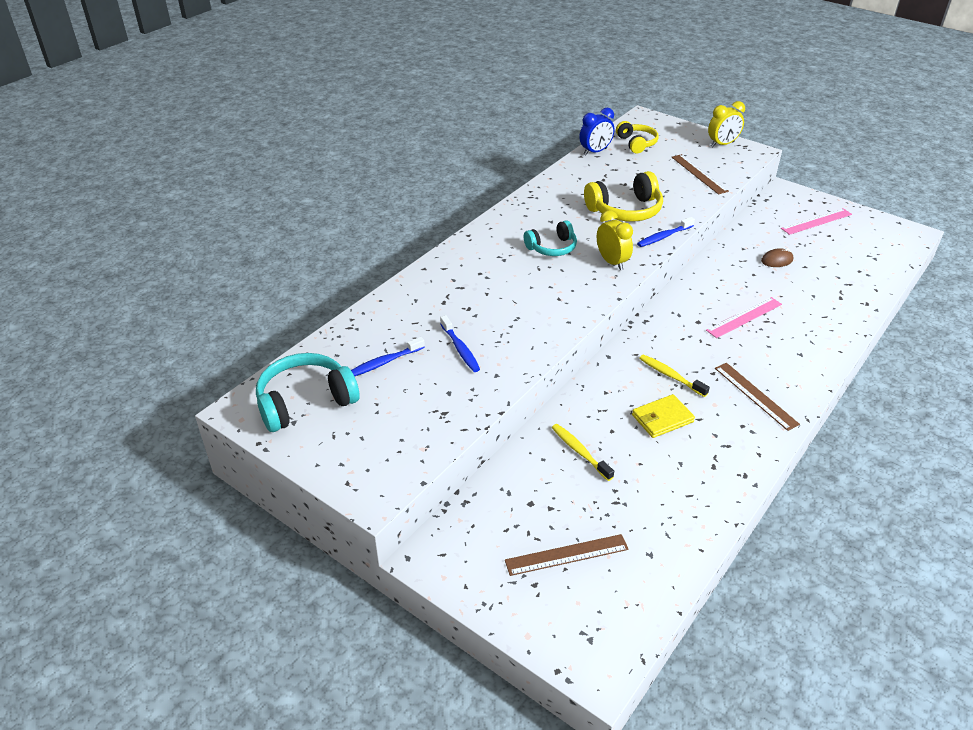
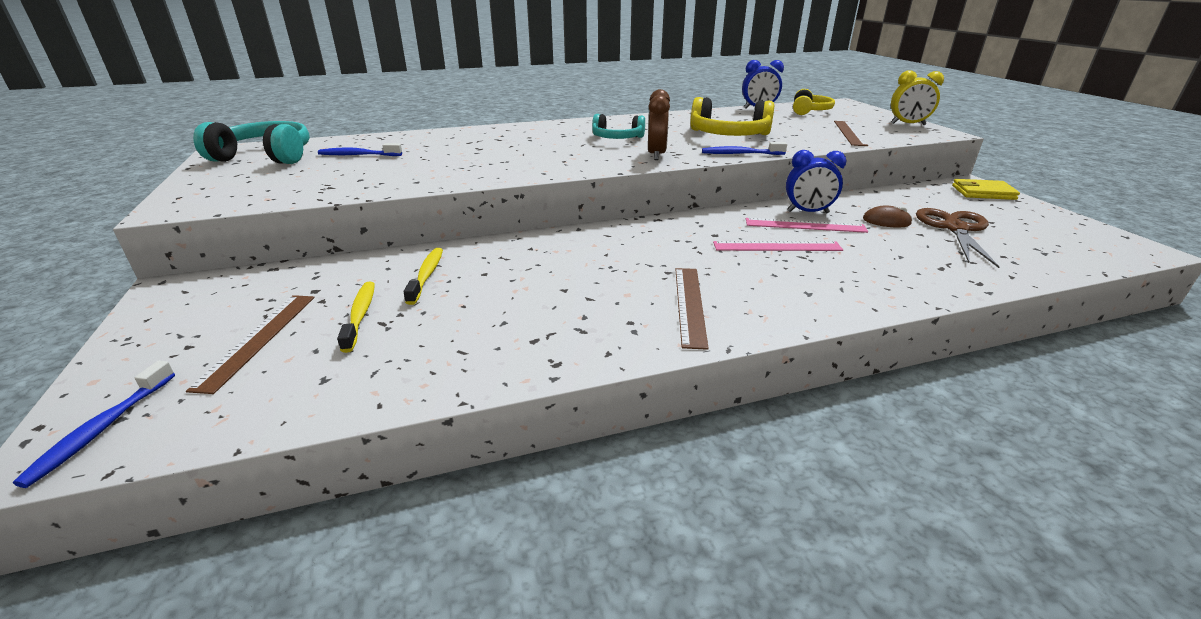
camera: 35 degrees right, 10 degrees down
blue toothbrush [440,315,480,372] -> blue toothbrush moved to [13,360,175,488]
brown ruler [505,534,629,576] -> brown ruler turned 75 degrees clockwise [186,295,315,394]
yellow clock [597,210,633,270] -> brown clock [648,89,670,160]
yellow wallet [632,394,695,438] -> yellow wallet moved to [952,179,1020,200]
yellow toothbrush [639,354,710,397] -> yellow toothbrush moved to [337,282,375,353]
pink ruler [781,208,852,235] -> pink ruler moved to [746,218,868,233]
none -> blue clock [786,150,847,213]
none -> brown scissors [916,208,1000,268]

